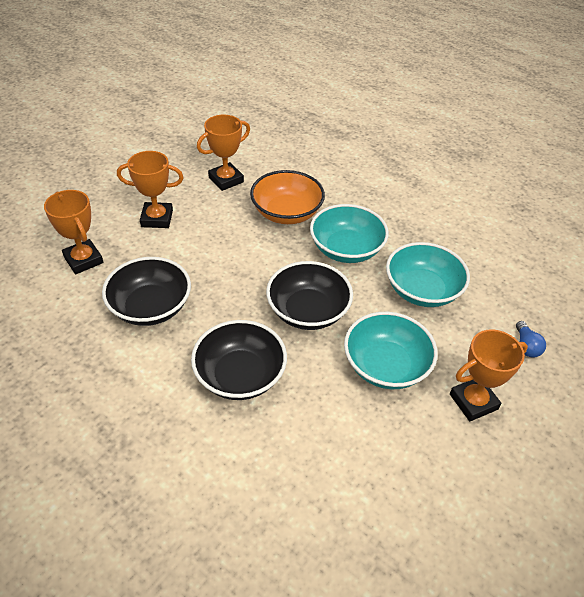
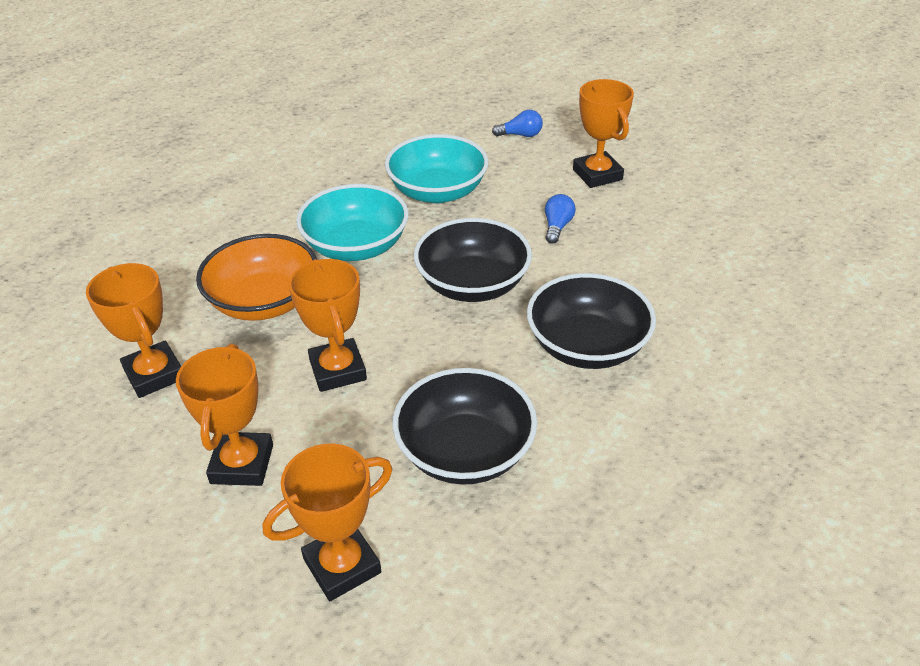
camera: 85 degrees left, 5 degrees down
turquoise bowl [344,312,438,389] -> blue light bulb [545,194,576,244]
none -> orange trophy [289,259,367,392]

